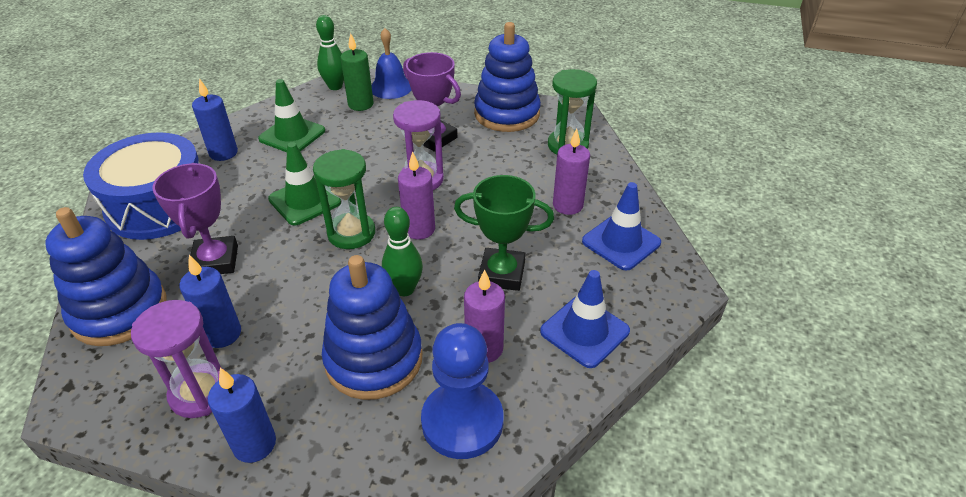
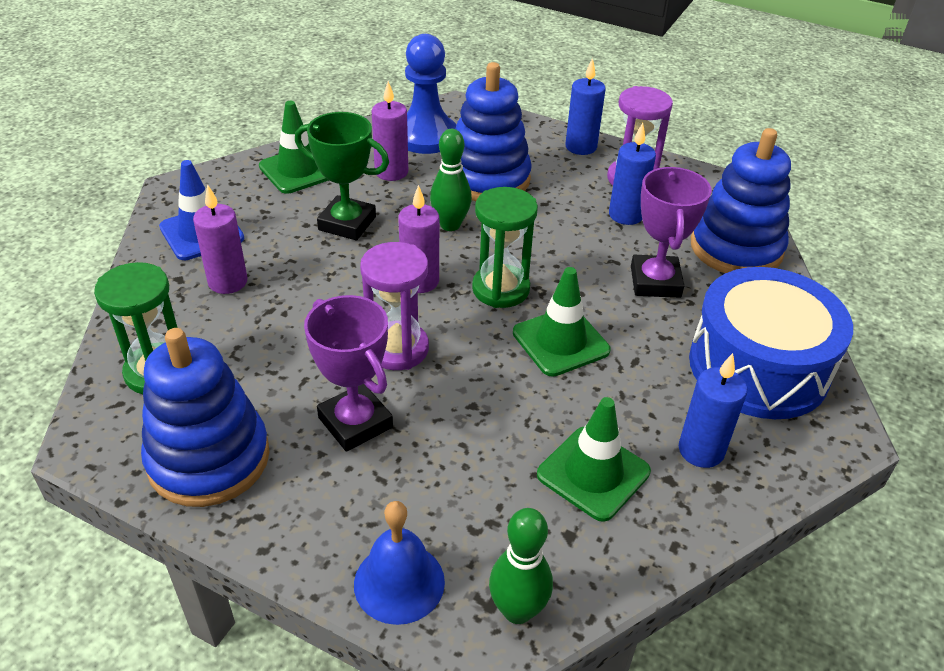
camera: 170 degrees left, 0 degrees up
green candle [340,33,374,111] -> none
blue traffic cone [540,270,630,368] -> green traffic cone [259,101,329,194]

